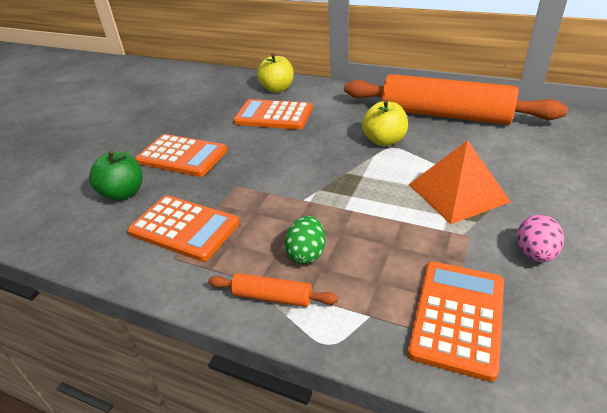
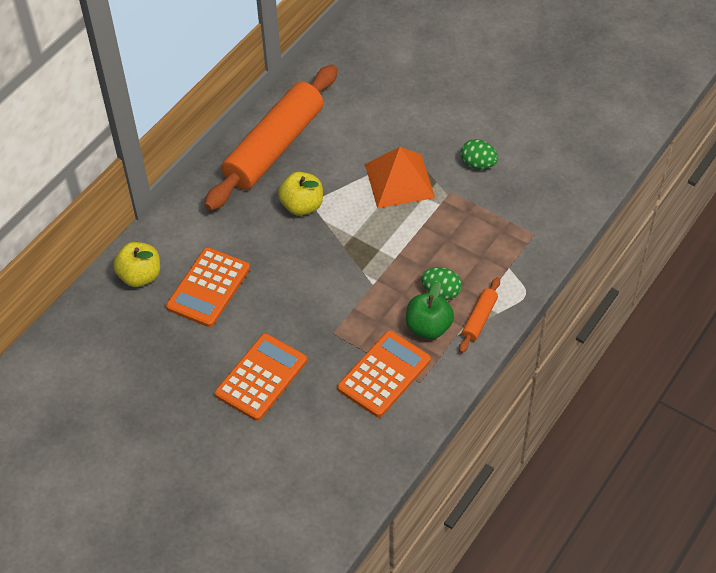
camera: 80 degrees left, 15 degrees up
green apple [89,150,142,201] -> green apple moved to [406,281,454,339]
orange calculator [407,261,504,382] -> none
pink egg [517,215,564,262] -> green egg [461,139,498,169]

